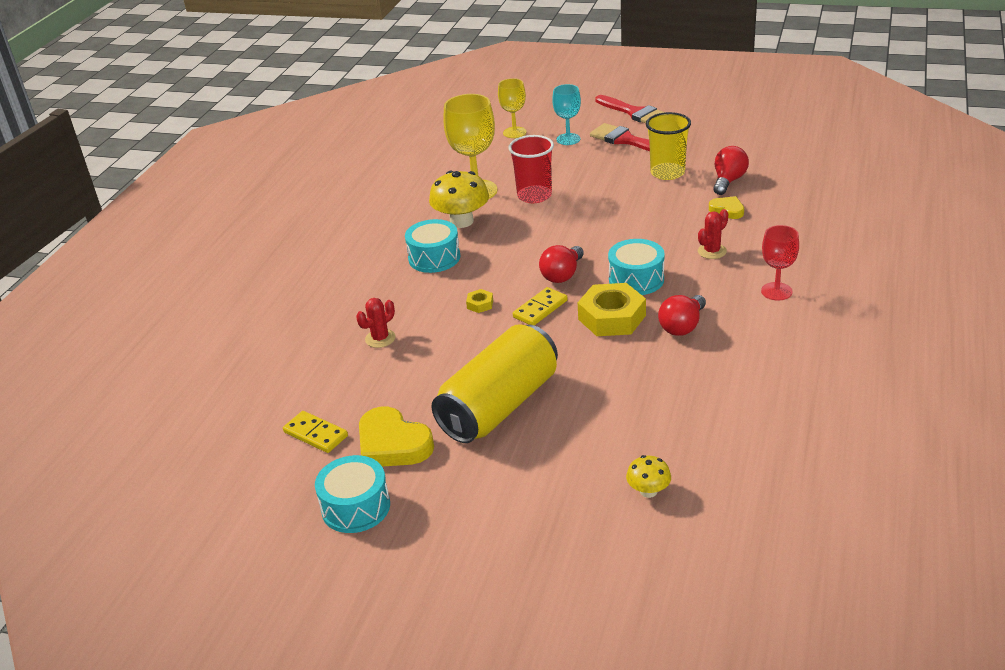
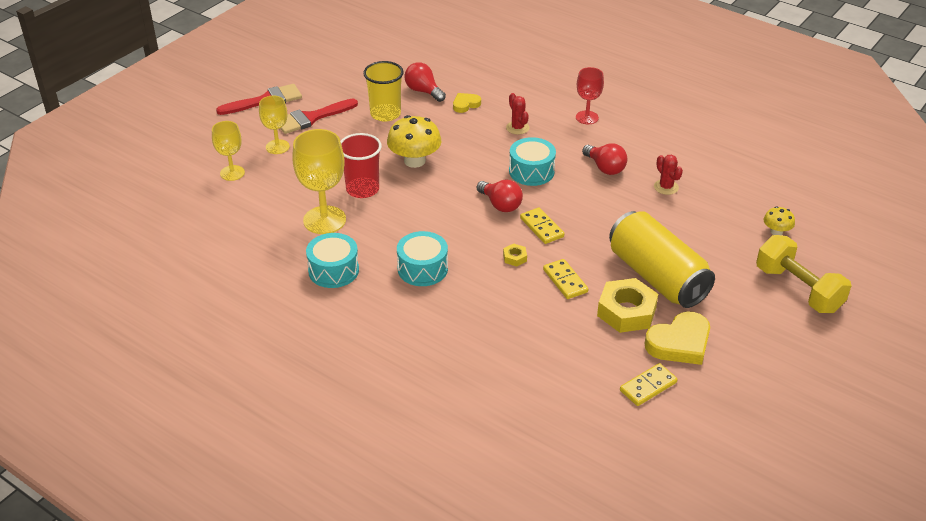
camera: 75 degrees left, 5 degrees up
turquoise drum [315,455,390,533] -> turquoise drum moved to [306,233,359,288]
red cactus [356,298,396,348] -> red cactus moved to [654,155,683,195]
yellow mushroom [429,171,489,228] -> yellow mushroom moved to [387,115,442,168]
turquoise goblet [552,84,581,145] -> yellow goblet [259,96,290,154]
yellow nut [577,283,646,336] -> yellow nut moved to [597,278,658,333]
none -> yellow domino [543,259,588,299]
none -> yellow dumbbell [756,235,851,313]

